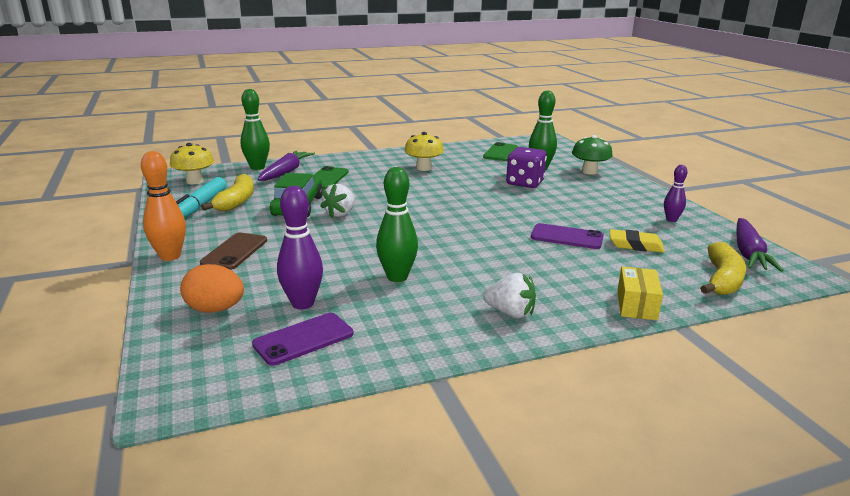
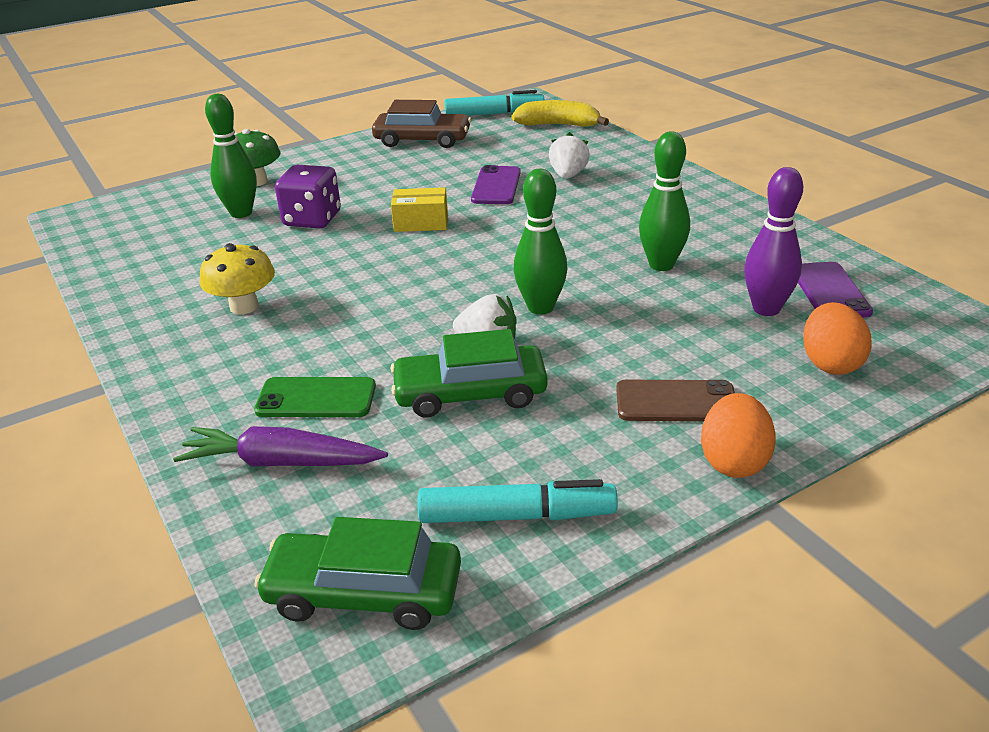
camera: 100 degrees left, 10 degrees up
orange bowling pin [141,151,186,261] -> orange egg [701,393,776,478]
yellow mushroom [170,143,214,184] -> green car [254,517,461,630]
yellow banana [201,174,254,211] -> none
green bowling pin [241,89,270,170] -> green bowling pin moved to [513,169,567,315]
purple phone [252,313,353,366] -> purple phone turned 45 degrees clockwise [798,262,873,318]
green phone [483,142,518,161] -> none
white strawberry [483,273,536,318] -> white strawberry moved to [549,132,590,179]
yellow eraser [610,229,664,253] -> none
yellow box [617,267,663,320] -> yellow box moved to [391,187,448,232]
purple bowling pin [664,165,688,222] -> brown car [372,100,471,148]
purple carrot [736,218,784,272] -> turquoise marker [444,90,544,116]

